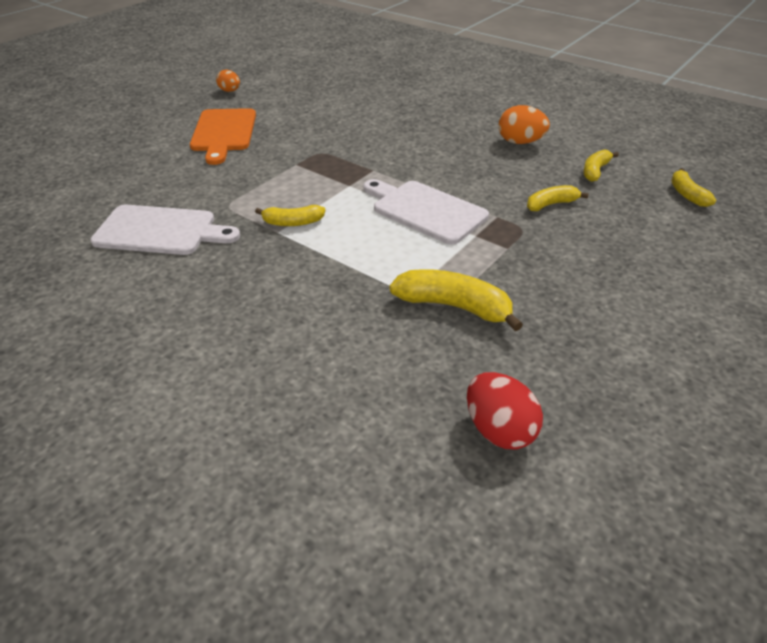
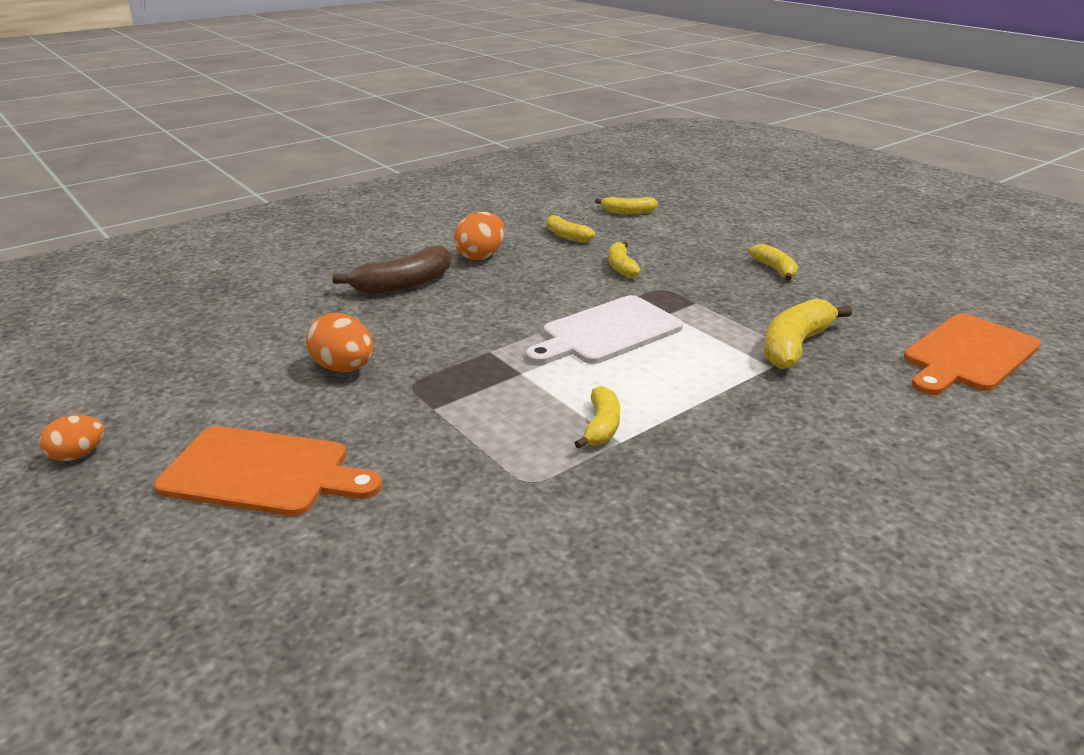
camera: 75 degrees left, 10 degrees down
white cutting board [90,205,240,255] -> none
red egg [467,372,543,449] -> orange cutting board [904,313,1041,395]
none -> orange egg [306,313,373,372]
none -> brown banana [332,245,451,295]
none -> yellow banana [749,244,798,281]

